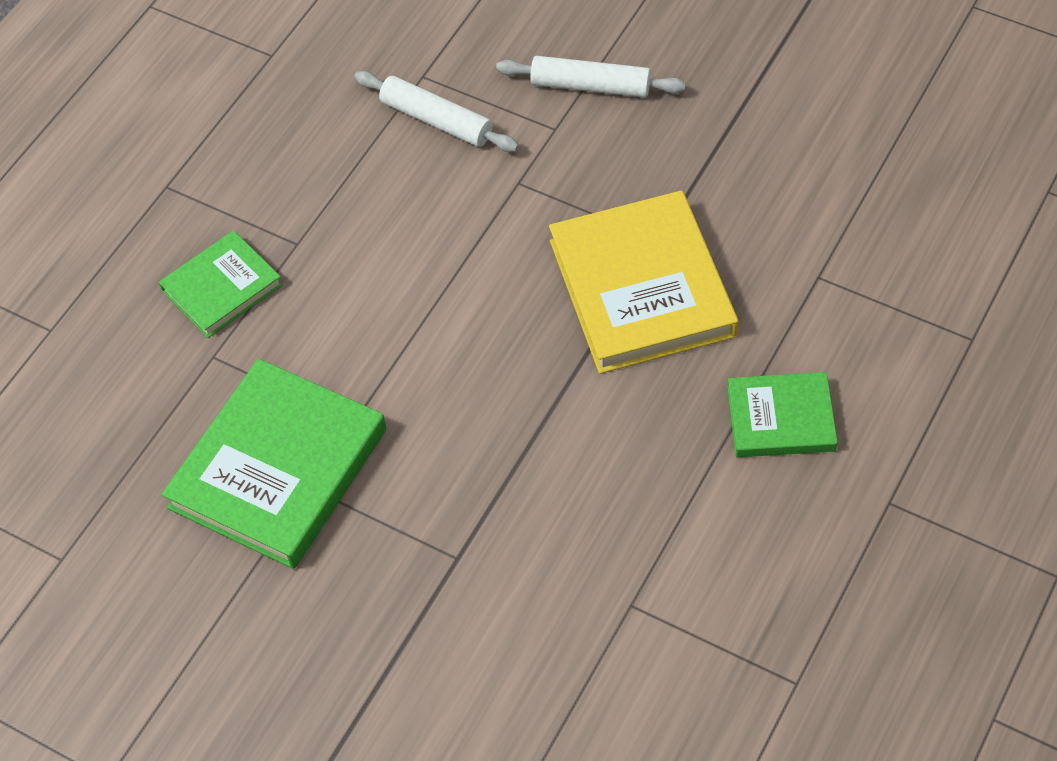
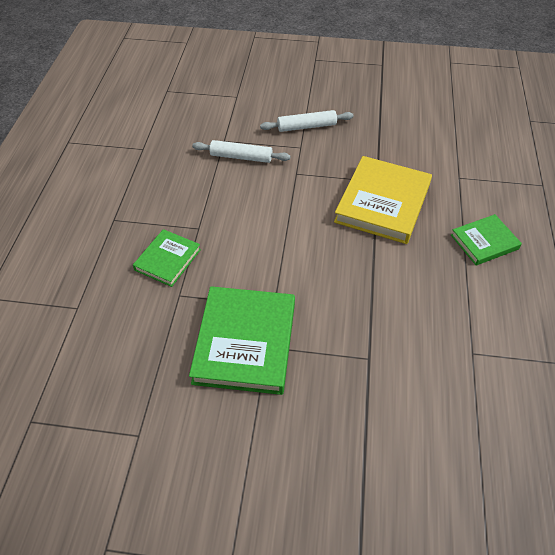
camera: 25 degrees left, 5 degrees down
yellow book [549,190,739,374] -> yellow book turned 60 degrees clockwise [334,156,432,244]

